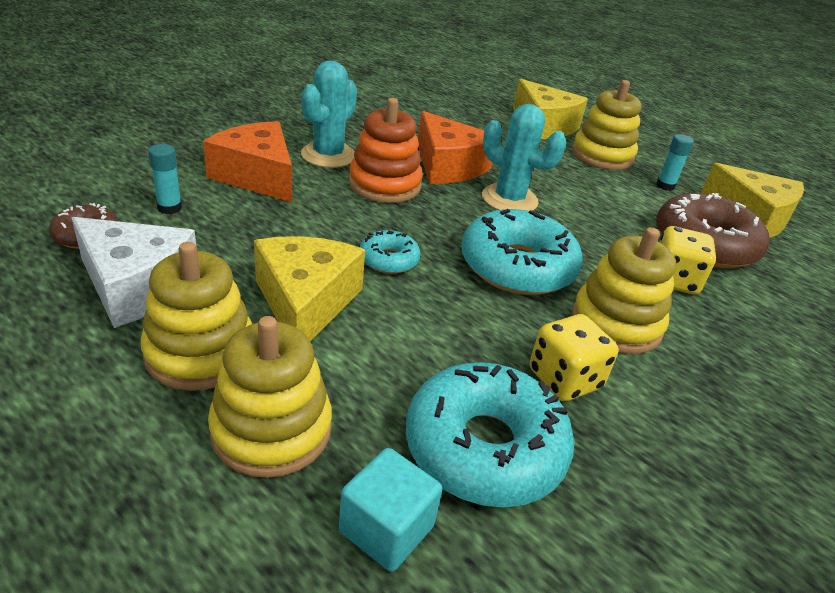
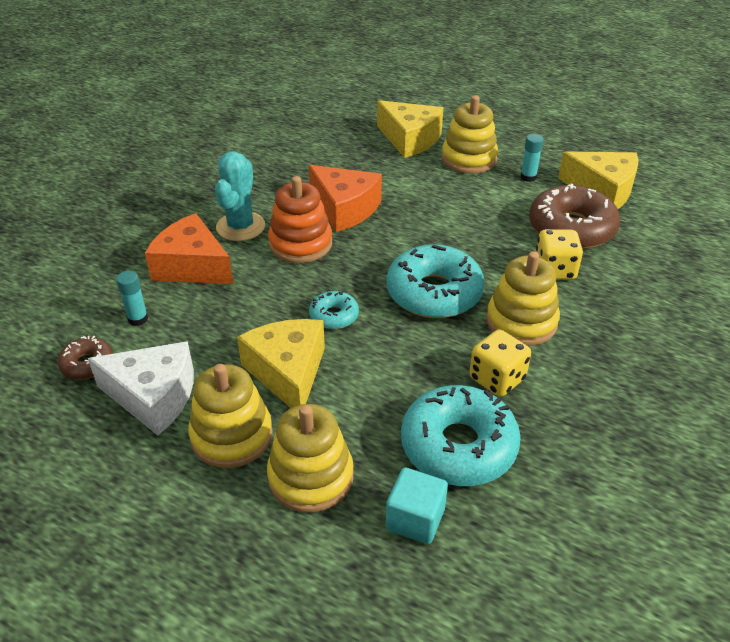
camera: 10 degrees left, 5 degrees up
turquoise cactus [482,104,566,211] -> none

